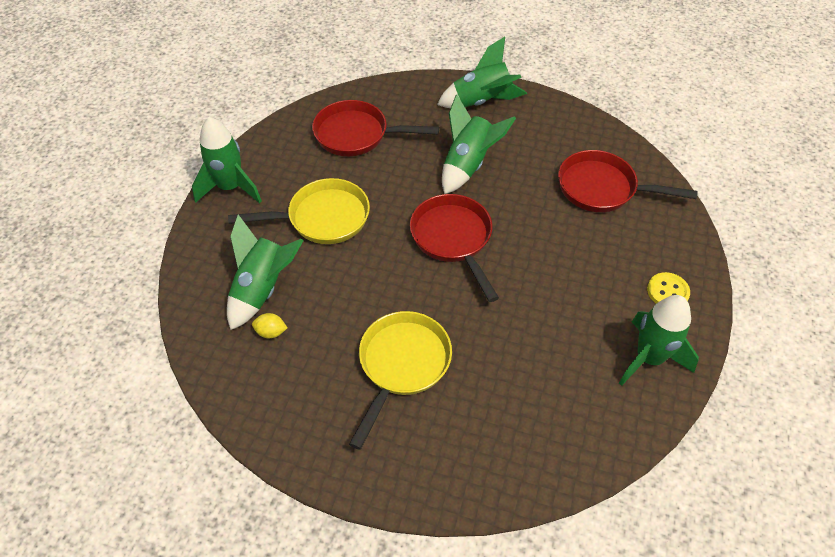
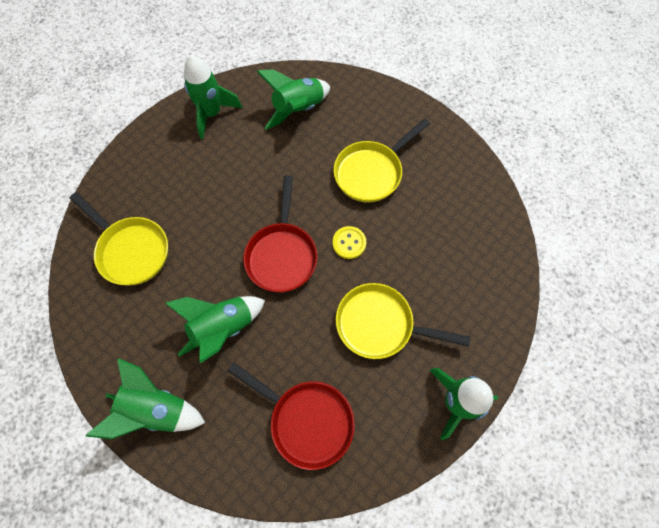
camera: 155 degrees left, 15 degrees up
green rocket [227,215,304,330] -> green rocket moved to [257,69,330,130]
yellow lemon [252,313,287,338] -> none
red pan [558,150,698,212] -> yellow pan [70,192,168,285]
yellow button [647,272,690,304] -> yellow button moved to [332,226,366,259]

